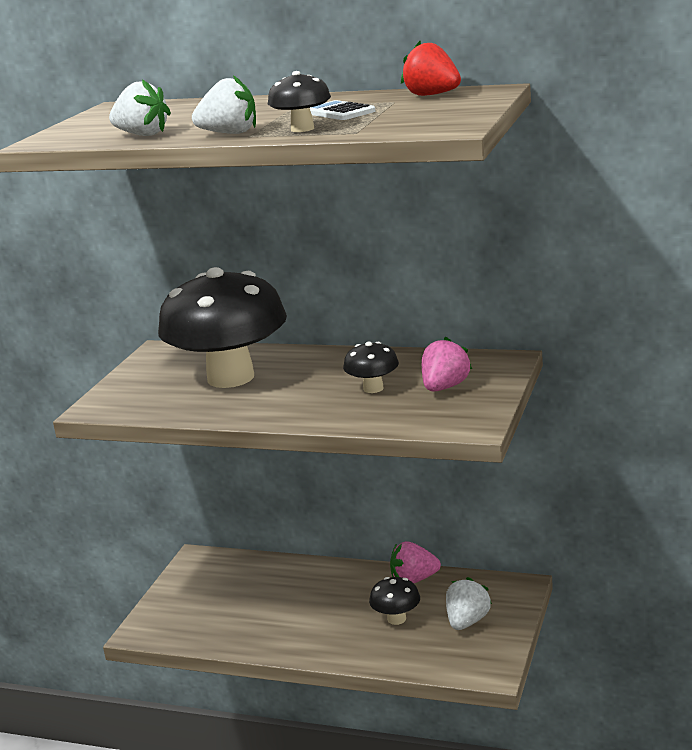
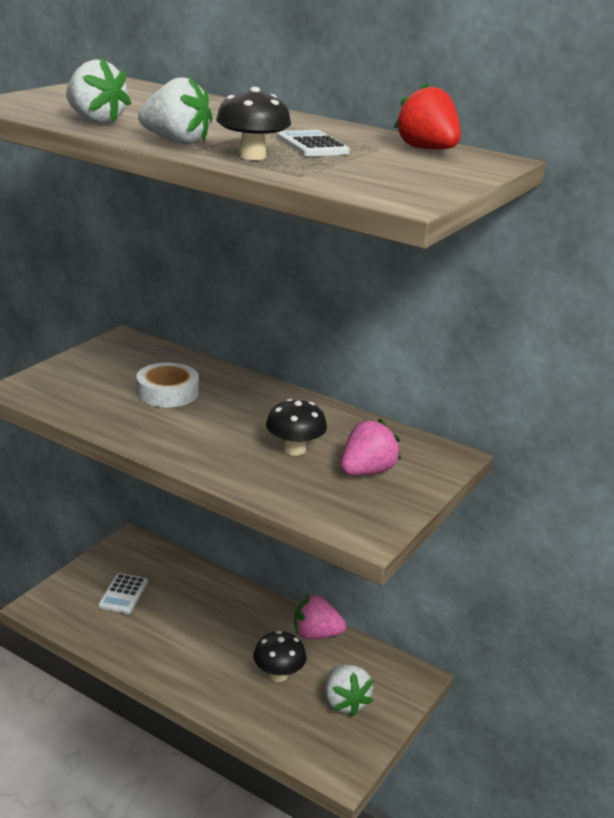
camera: 10 degrees right, 5 degrees up
black mushroom [158,267,287,388] -> white tape [136,362,199,407]
white strawberry [446,577,492,630] -> white strawberry turned 120 degrees clockwise [325,664,373,716]
none -> white calculator [98,573,148,614]

